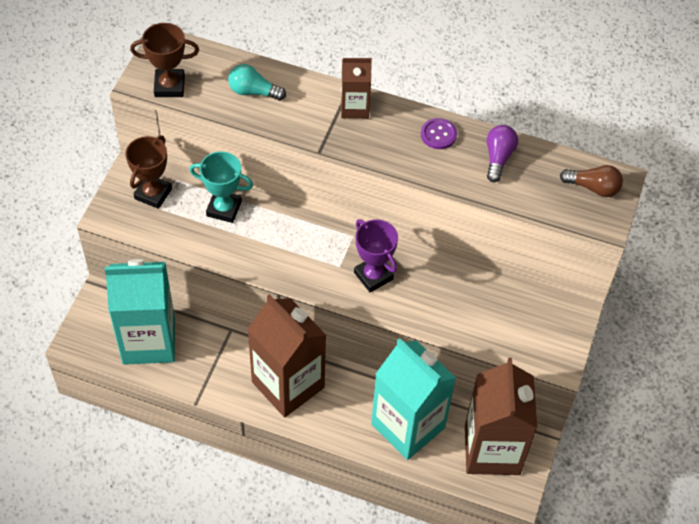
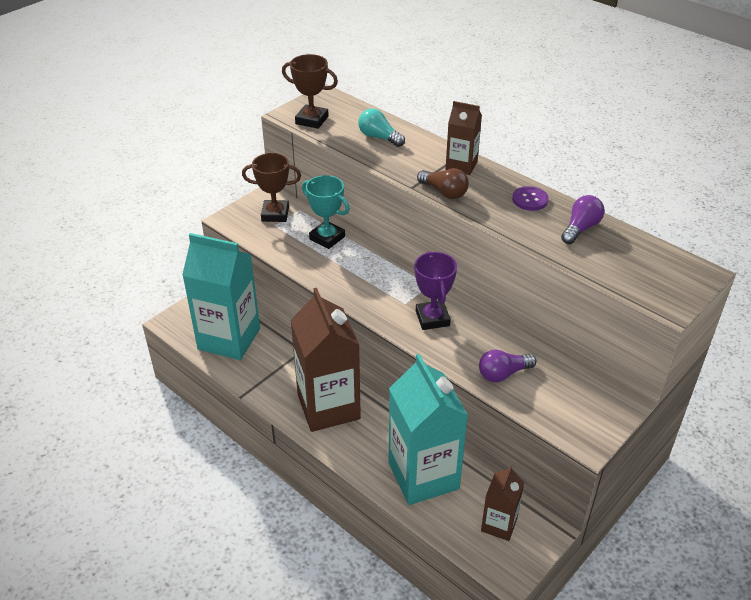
camera: 25 degrees right, 15 degrees down
brown trophy [125,135,172,209] -> brown trophy turned 45 degrees clockwise [242,153,301,222]
brown carton [465,358,537,475] -> brown carton [481,465,524,541], size x0.51
brown light bulb [560,165,623,197] -> brown light bulb moved to [417,168,469,199]
none -> purple light bulb [479,349,537,382]

